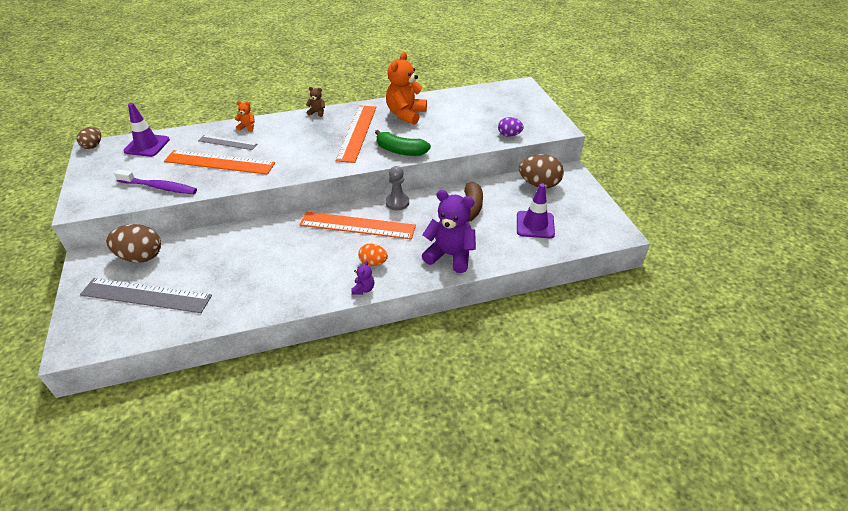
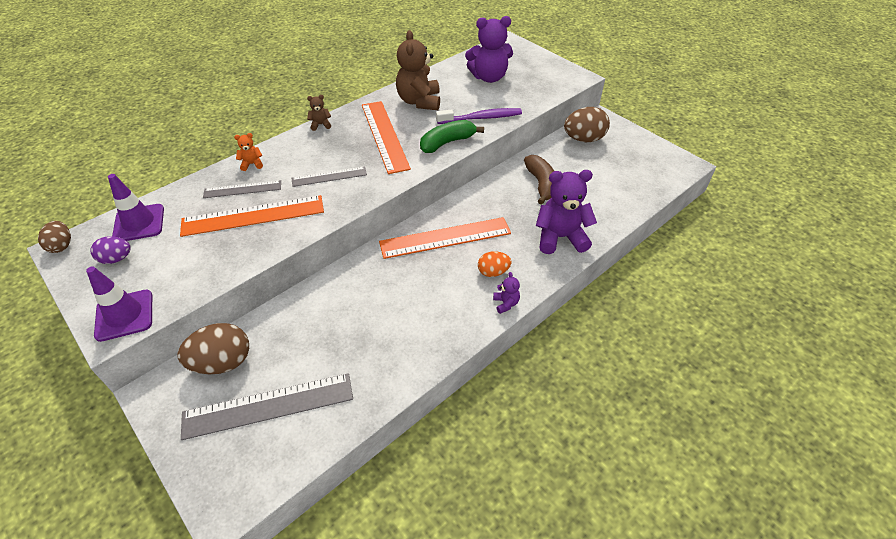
camera: 25 degrees left, 5 degrees up
purple toothbrush [114,169,197,194] -> purple toothbrush moved to [436,108,522,124]
green banana [375,130,431,156] -> green banana turned 150 degrees clockwise [420,120,484,153]
orange teddy bear [386,52,427,125] -> brown teddy bear [396,30,440,110]
grey pawn [386,166,409,210] -> none
purple egg [498,117,524,137] -> purple egg moved to [90,236,131,264]
purple traffic cone [517,183,555,238] -> purple traffic cone moved to [86,266,152,342]
none -> grey ruler [292,166,367,187]
none -> purple teddy bear [465,16,513,83]

